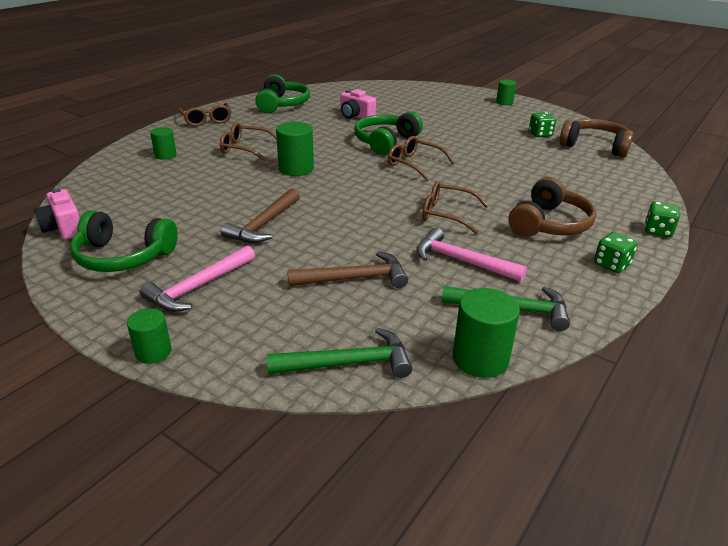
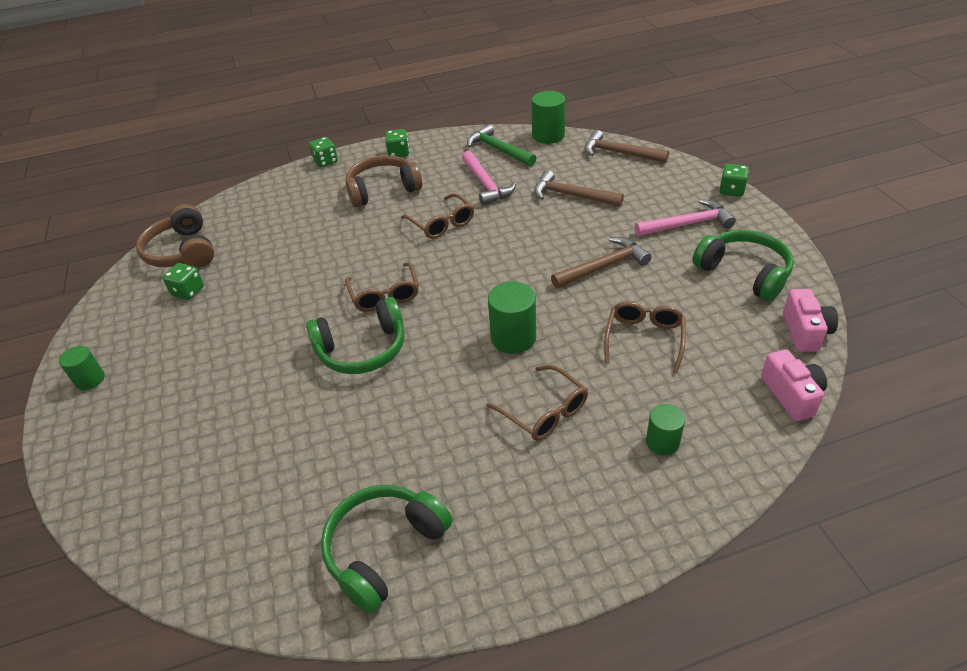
camera: 140 degrees left, 10 degrees up
green cylinder [127,308,172,364] -> green dice [719,164,749,197]
brown glasses [179,103,231,126] -> brown glasses moved to [604,302,686,373]
green hammer [267,328,412,378] -> brown hammer [585,130,669,163]
pink camera [341,89,376,119] -> pink camera moved to [761,349,827,421]

